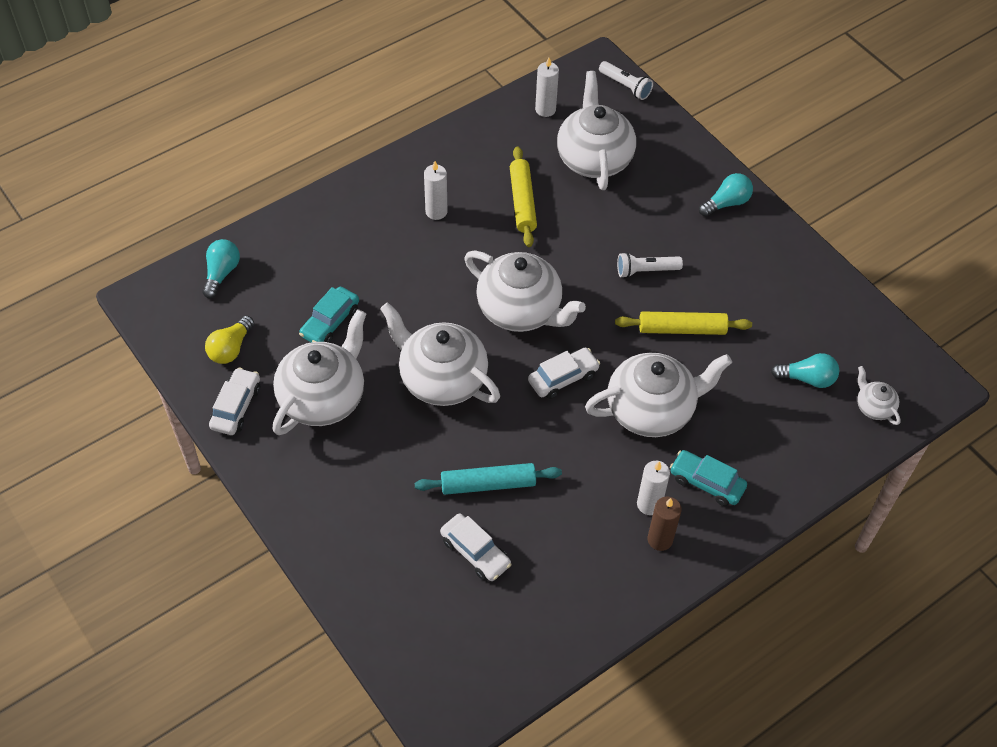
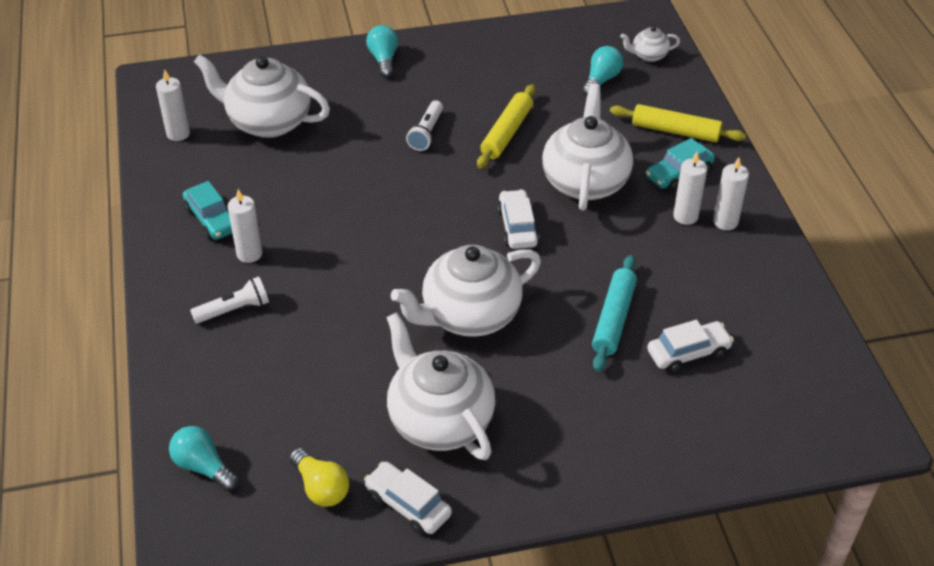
camera: 65 degrees left, 10 degrees down
turquoise car [299,286,359,343] -> turquoise car moved to [183,181,232,240]
white teapot [464,250,586,332] -> none
yellow rolling pin [510,146,537,247] -> yellow rolling pin moved to [610,104,746,142]
white flashlight [599,61,653,100] -> white flashlight moved to [190,276,269,324]
brown candle [647,497,682,551] -> white candle [713,157,749,230]

